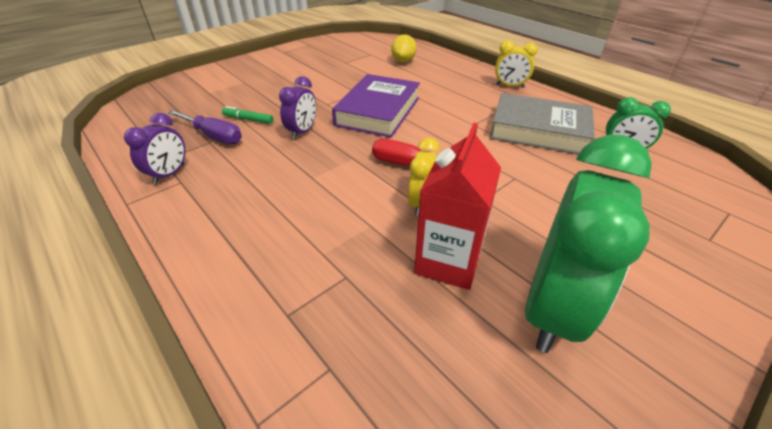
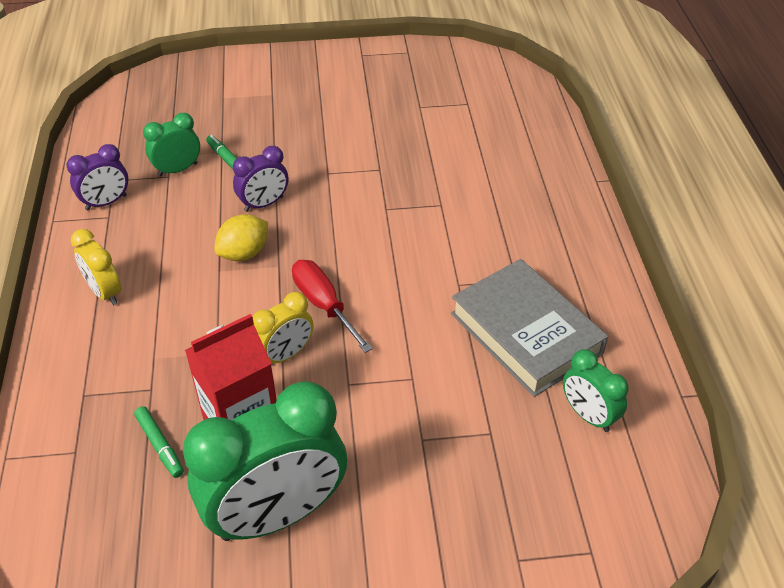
camera: 35 degrees right, 5 degrees up
purple screwdriver [168,110,242,144] -> green clock [143,113,200,177]
purple book [332,74,420,138] -> none
yellow lemon [391,34,417,62] -> yellow lemon moved to [214,214,268,261]
yellow clock [495,40,538,88] -> yellow clock moved to [71,229,121,305]
none -> green marker [134,406,184,478]

